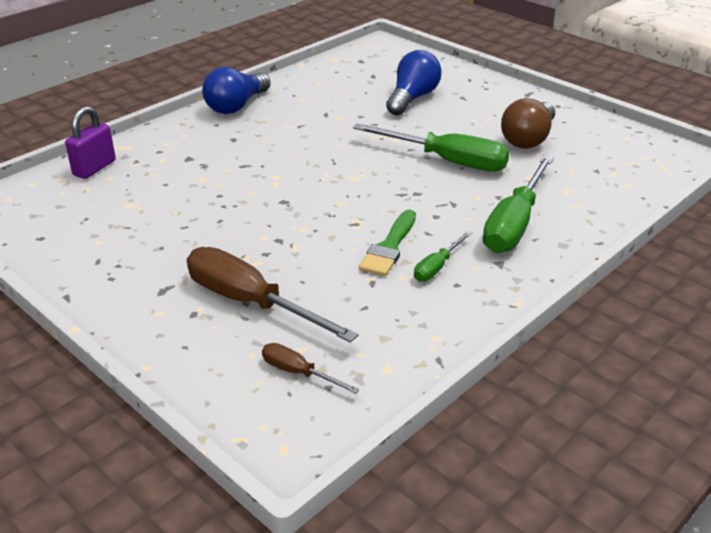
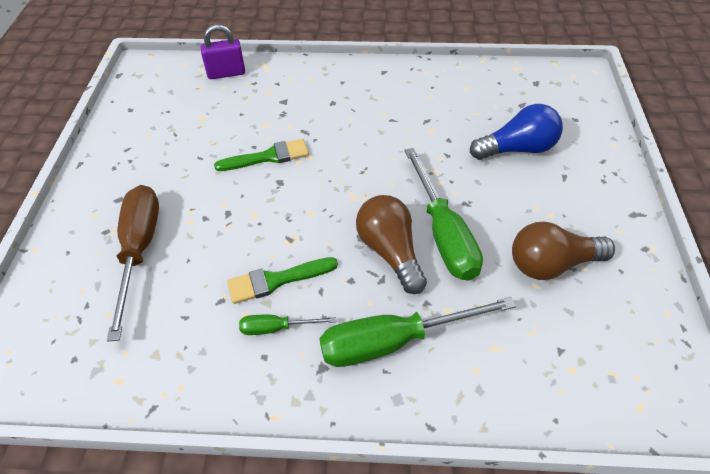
camera: 50 degrees right, 15 degrees up
blue light bulb [202,67,271,114] -> none
brown screwdriver [262,343,360,394] -> none
none -> green brush [214,139,309,171]
none -> brown light bulb [356,195,427,294]

